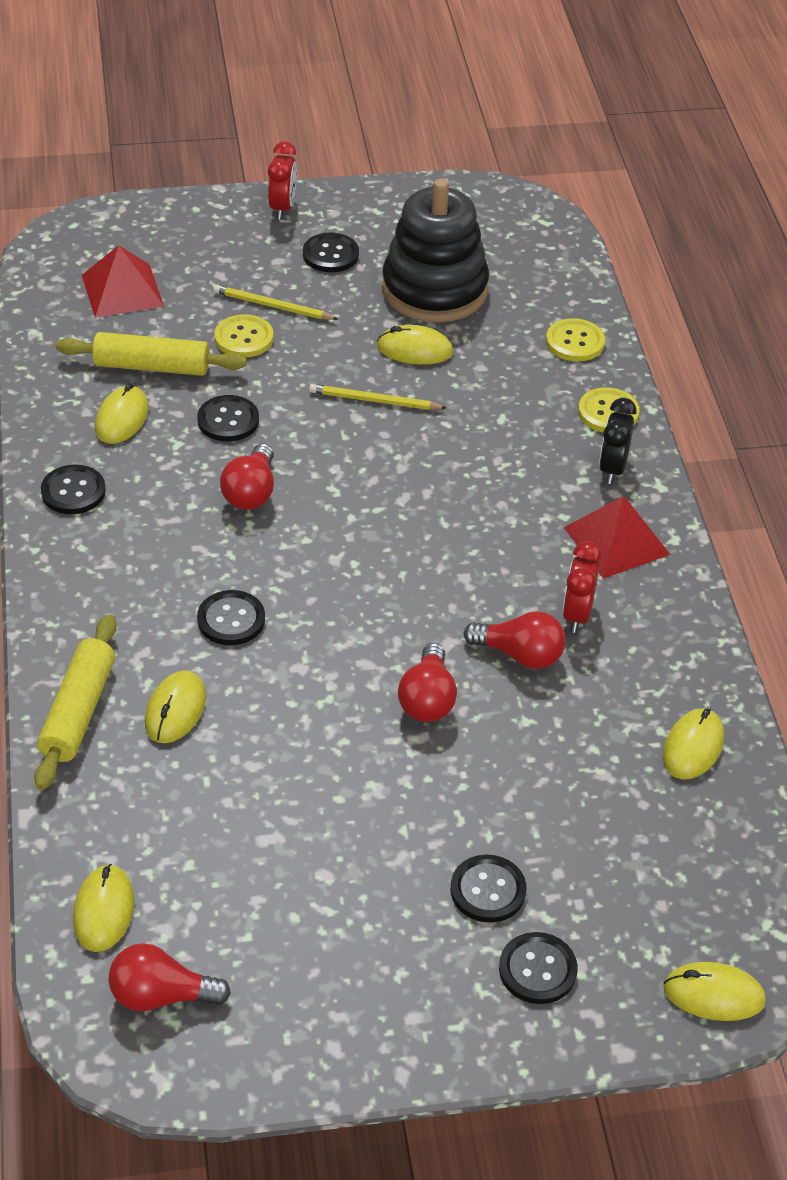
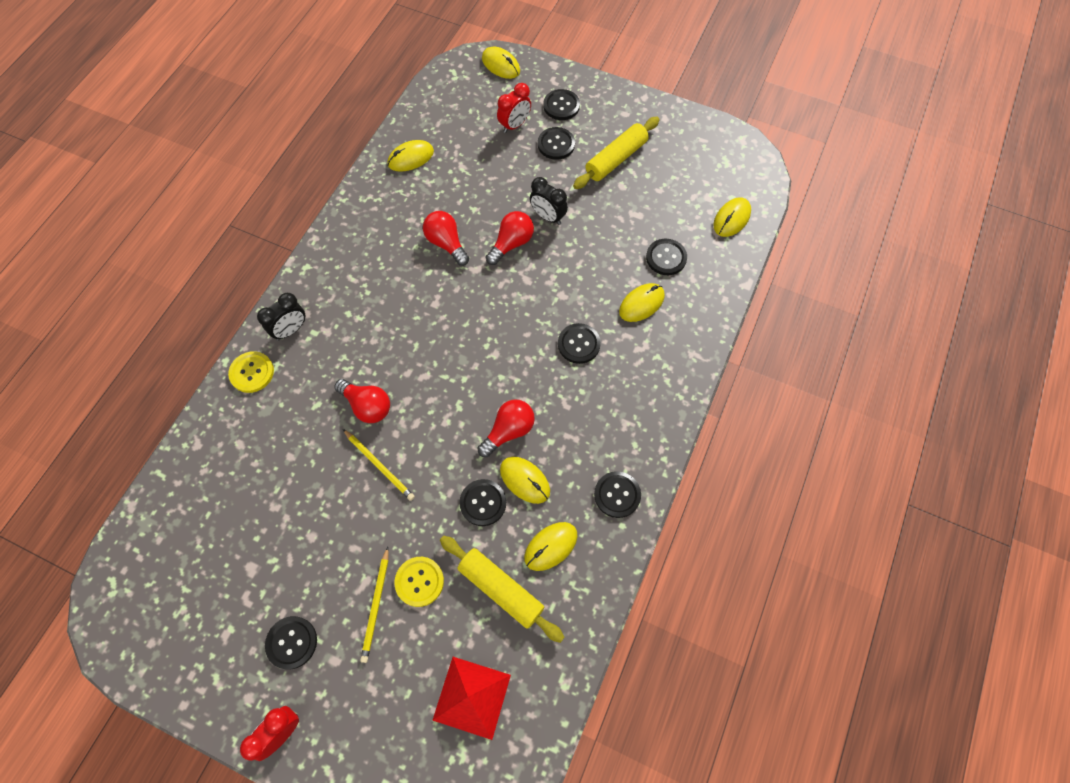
camera: 145 degrees left, 20 degrees up
yellow rolling pin [34,614,117,790] -> yellow rolling pin moved to [573,117,659,189]
red light bulb [108,943,231,1011] -> red light bulb moved to [334,379,390,423]
yellow pencil [213,285,338,320] -> yellow pencil turned 45 degrees clockwise [360,547,389,663]
yellow mouse [377,325,453,365] -> yellow mouse moved to [500,457,550,504]
black stacking toy [382,179,489,322] -> none
yellow button [546,318,605,361] -> none
red clock [563,541,602,633] -> red clock moved to [497,83,531,133]
red pyramid [564,496,671,579] -> none
none -> black clock [530,177,568,225]
none -> black button [646,239,687,275]

